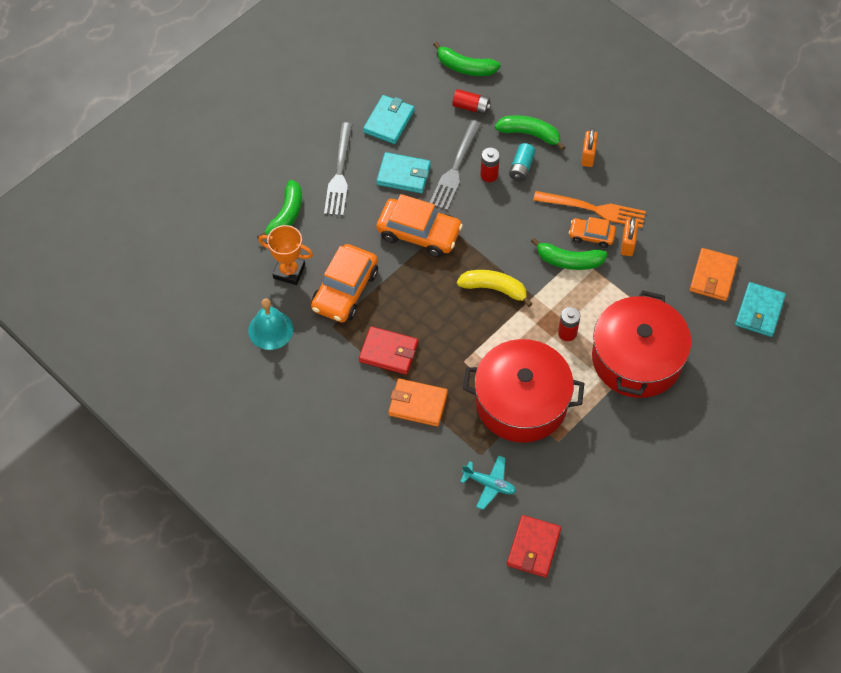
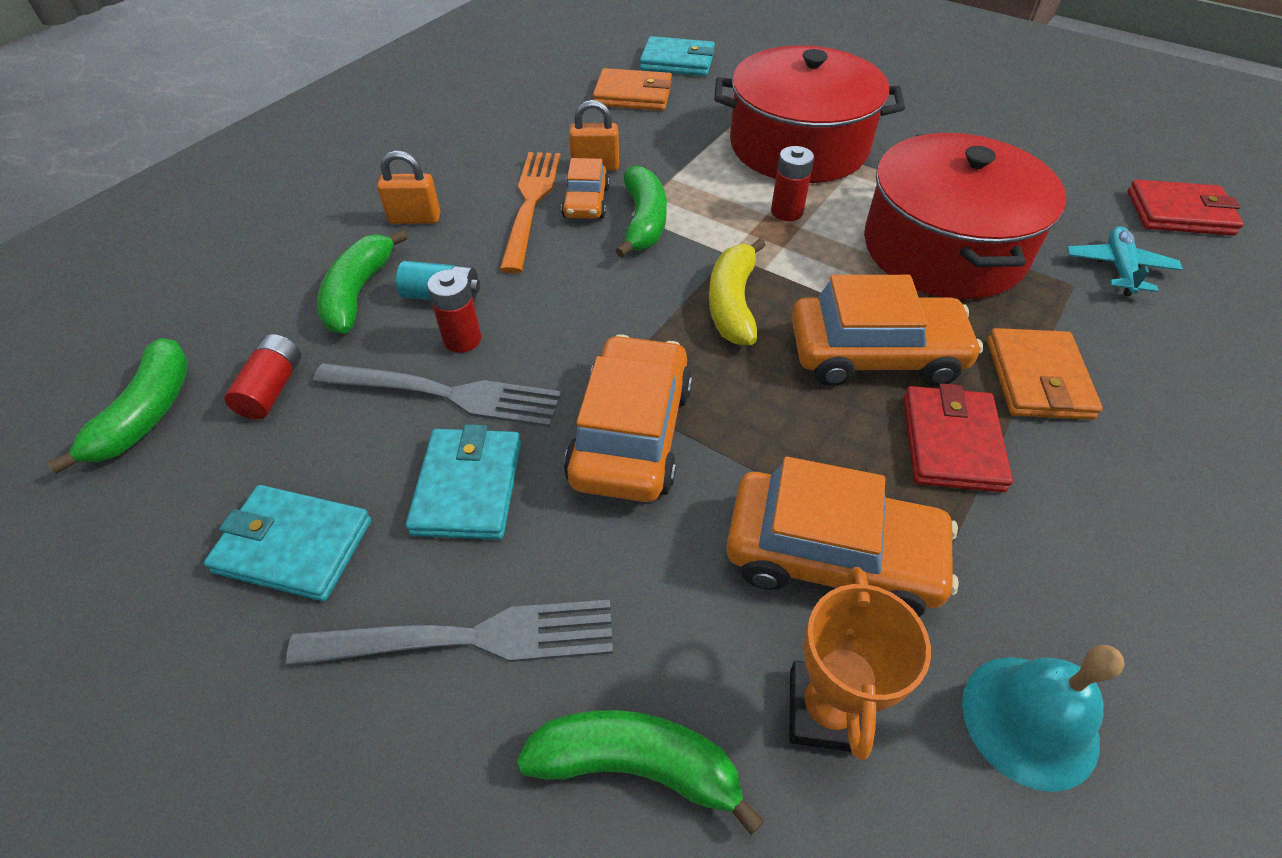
camera: 100 degrees left, 10 degrees down
none -> orange car [792,275,983,386]

